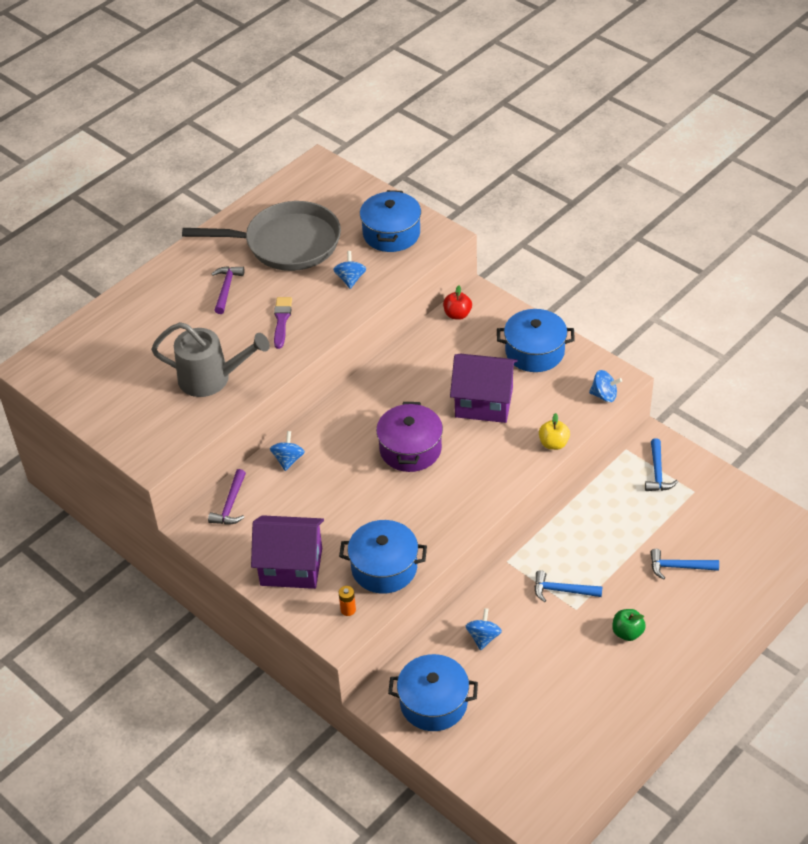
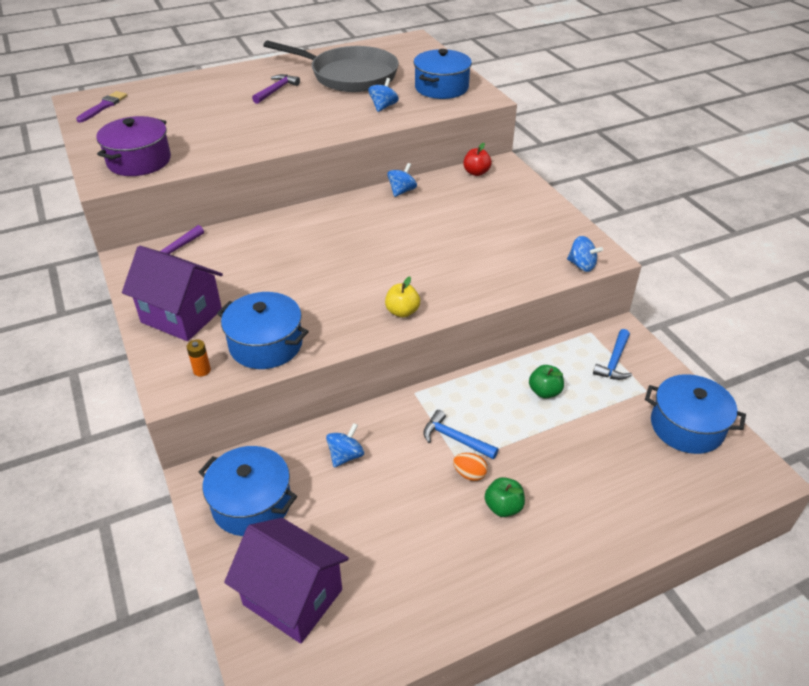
camera: 20 degrees right, 5 degrees down
grey watering can [151,322,270,397] -> none
blue spinning top [270,431,305,471] -> blue spinning top moved to [387,163,417,197]
purple brush [274,297,292,349] -> purple brush moved to [76,91,128,123]
purple pot [376,402,443,472] -> purple pot moved to [96,116,171,176]
purple house [450,354,518,423] -> purple house moved to [224,518,349,643]
blue pot [497,309,575,372] -> blue pot moved to [645,374,746,454]
yellow apple [539,413,570,450] -> yellow apple moved to [385,276,420,318]
blue hammer [651,549,719,580] -> none
none -> orange egg [453,453,487,481]
none -> green apple [529,365,564,398]

